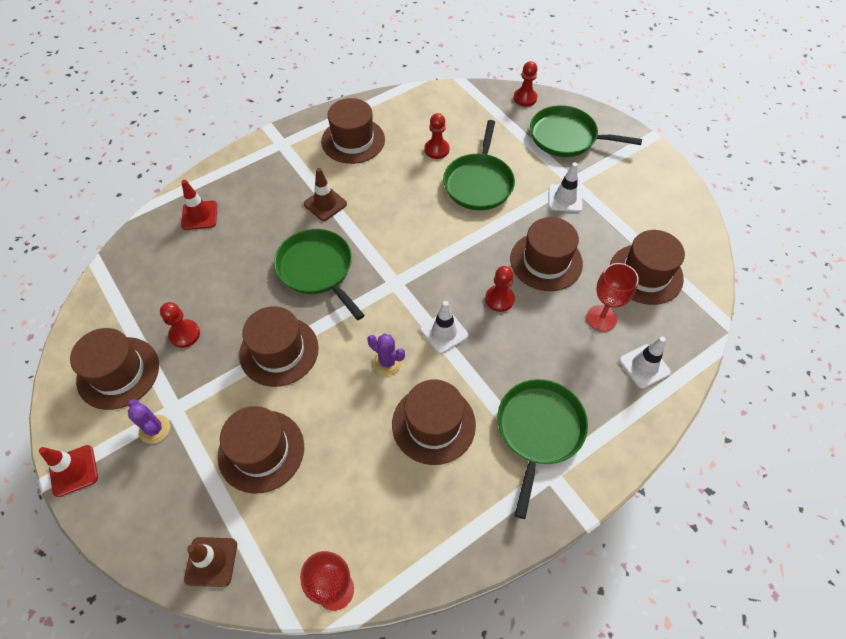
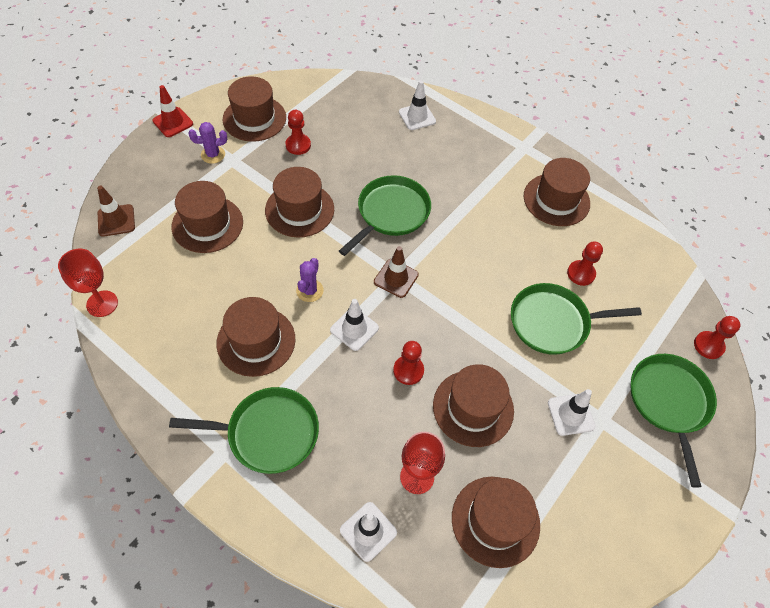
camera: 70 degrees right, 0 degrees up
purple cactus [128,399,170,444] -> purple cactus turned 45 degrees clockwise [189,122,227,164]
red traffic cone [181,180,217,230] -> white traffic cone [399,80,436,130]
brown traffic cone [304,168,347,221] -> brown traffic cone moved to [374,246,419,298]

